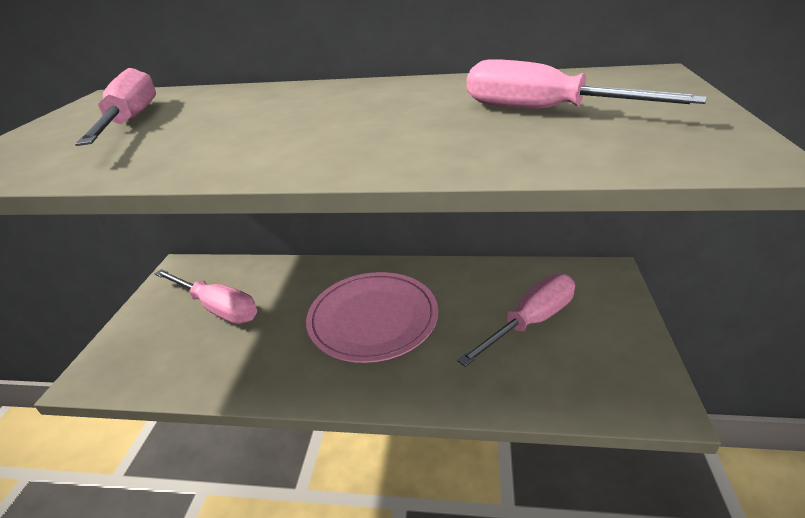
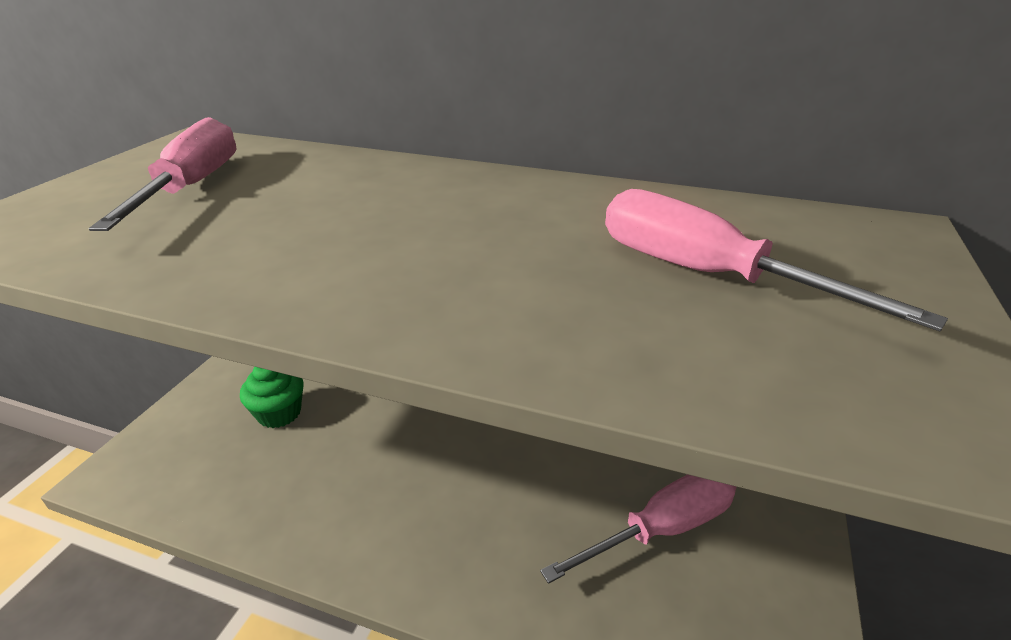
camera: 10 degrees right, 0 degrees up
pink screwdriver [154,269,257,324] -> green cupcake [240,367,303,428]
pink plate [306,272,438,363] -> none

